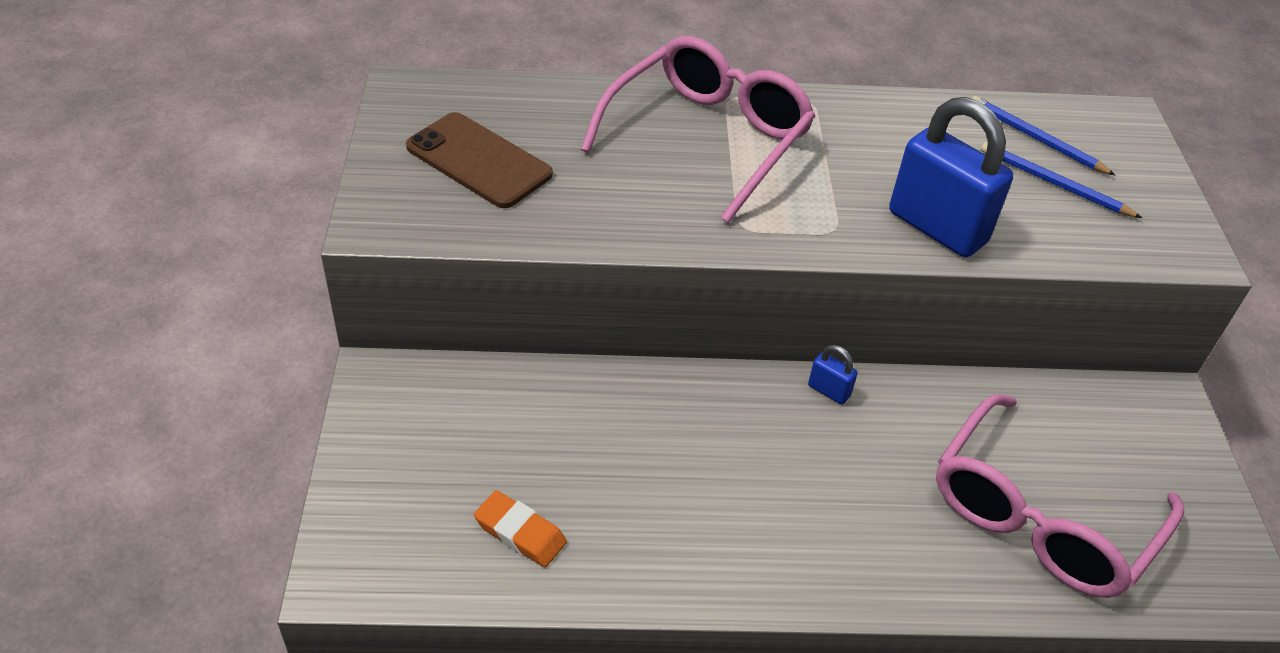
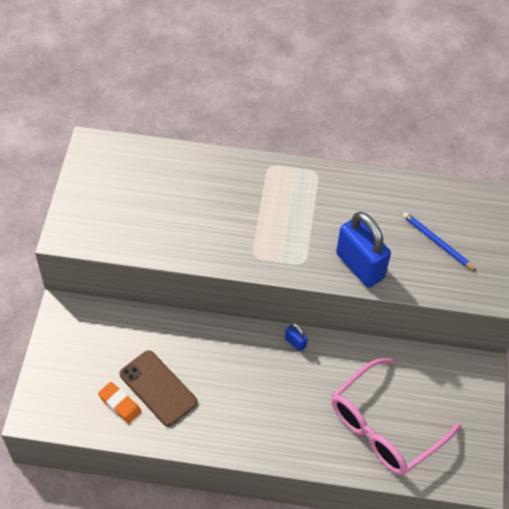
camera: 10 degrees right, 10 degrees up
brown phone [406,112,553,208] -> brown phone moved to [120,350,197,426]
pink glasses [581,36,815,223] -> none
blue pencil [972,96,1115,175] -> none

